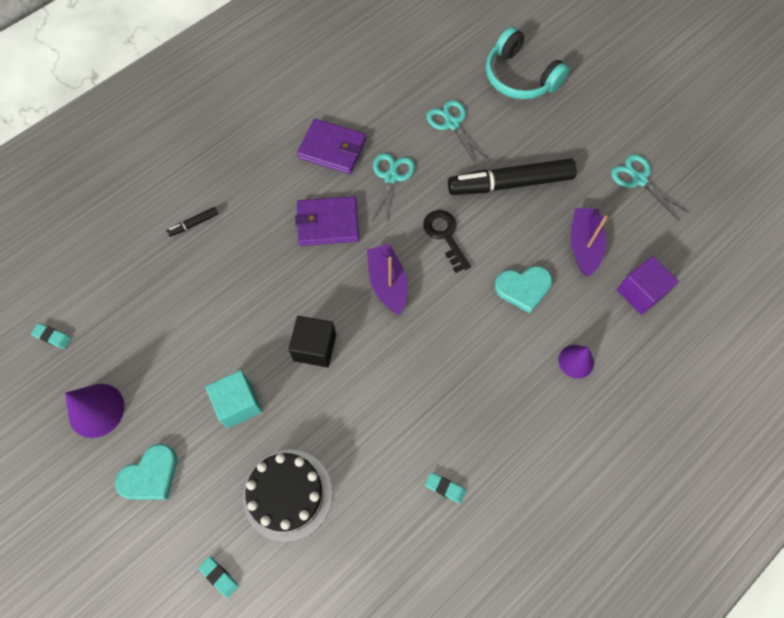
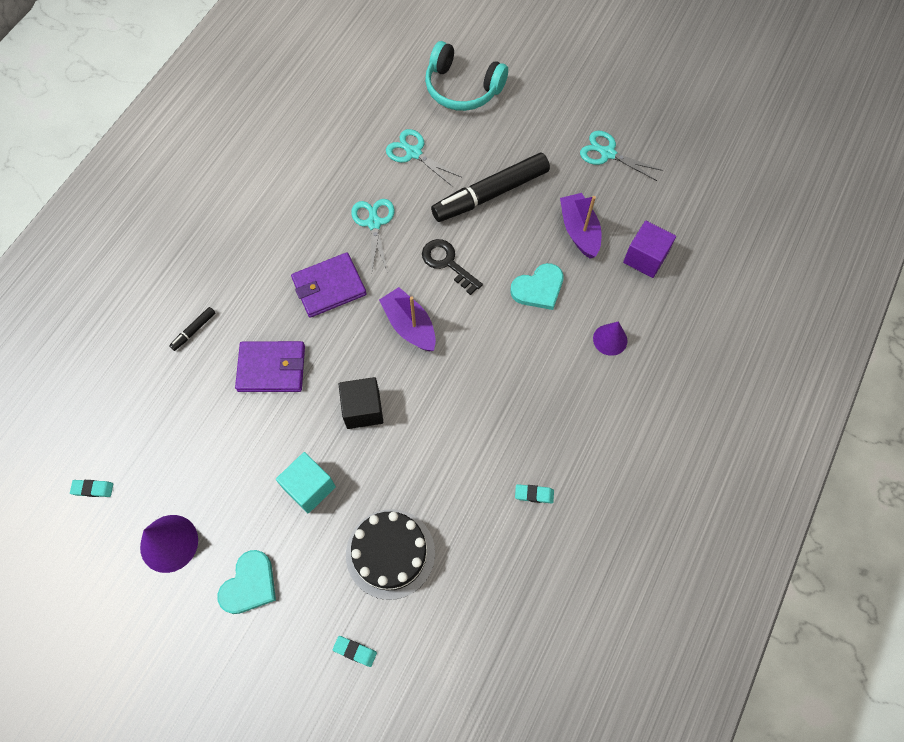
camera: 20 degrees left, 0 degrees up
purple wallet [297,119,366,174] -> purple wallet moved to [235,341,305,392]

